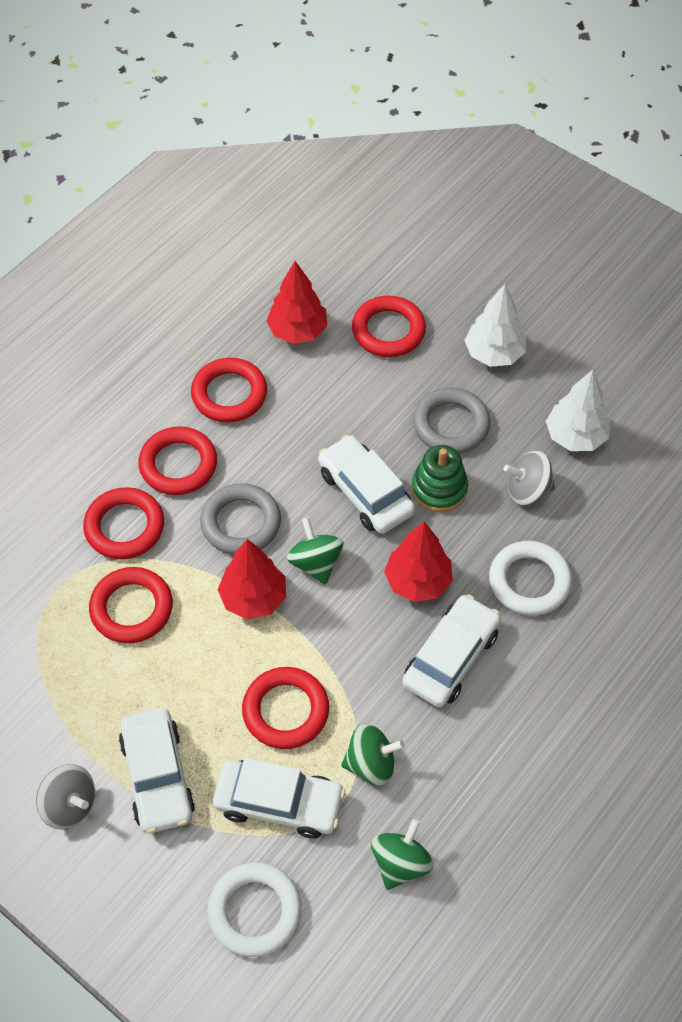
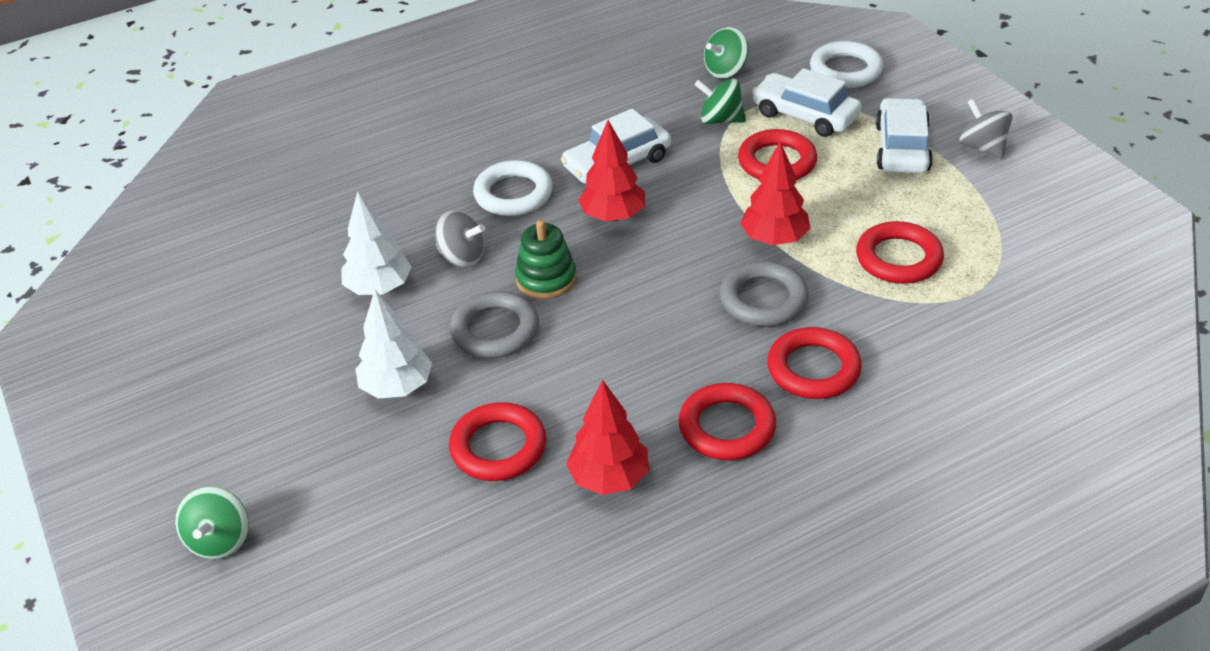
camera: 155 degrees left, 15 degrees down
red ring [83,487,164,559] -> none
green spinning top [287,518,343,585] -> green spinning top moved to [175,486,249,559]
white car [318,435,415,534] -> none

